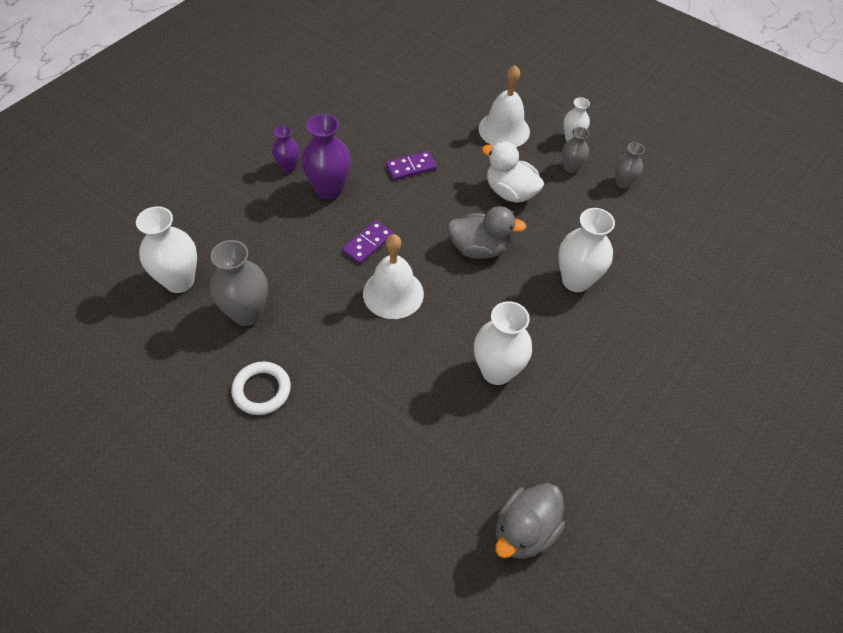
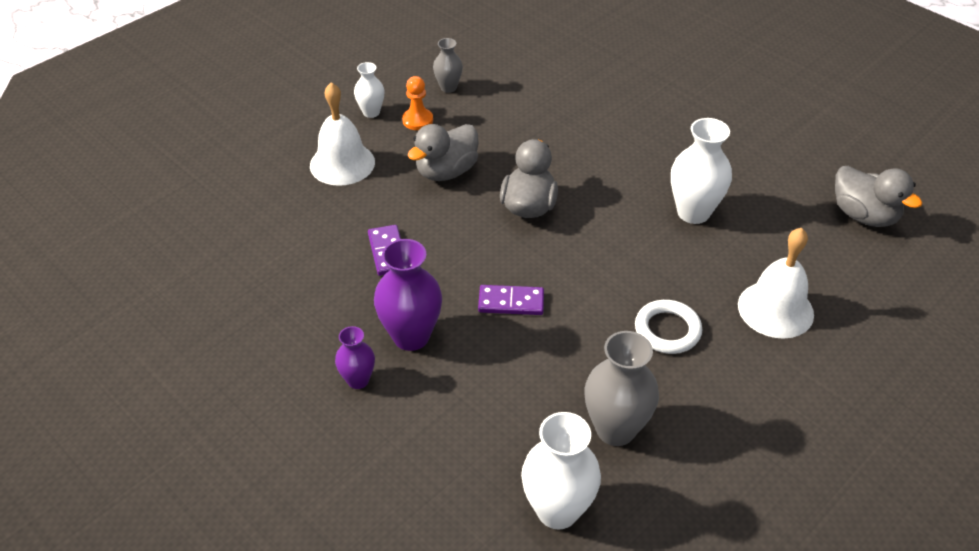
camera: 80 degrees left, 10 degrees down
white ring [231,361,291,415] -> white ring moved to [635,300,702,354]
purple domino [342,220,394,264] -> purple domino turned 45 degrees counterclockwise [478,285,544,315]
white bell [363,234,424,319] -> white bell moved to [738,228,814,339]
white duck [482,142,544,203] -> grey duck [407,124,479,181]
white vase [558,208,615,292] -> none
grey vase [562,127,589,173] -> orange pawn [402,76,433,130]

